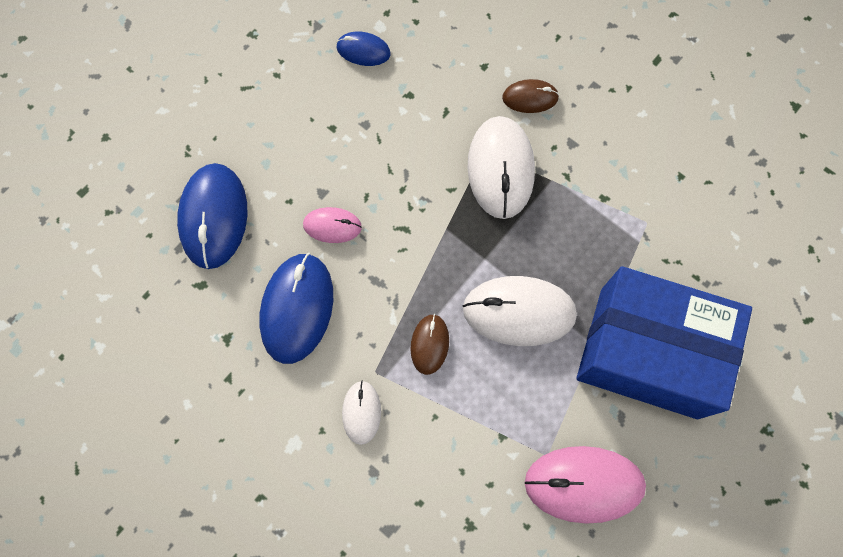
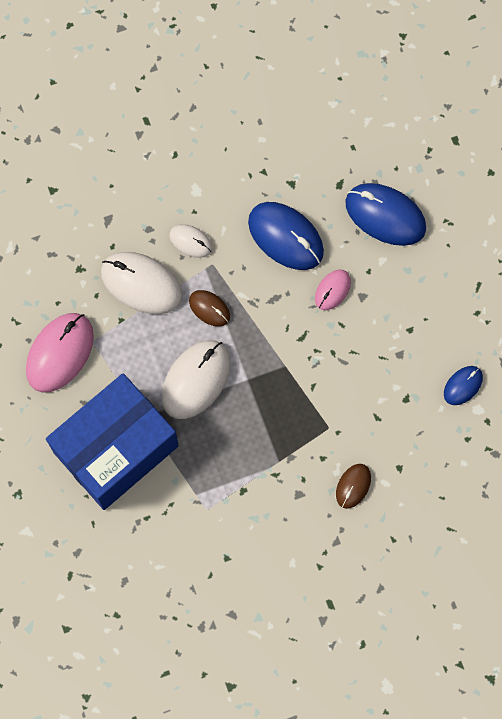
camera: 120 degrees right, 0 degrees up
white mouse [467,116,535,219] -> white mouse moved to [101,252,183,314]

